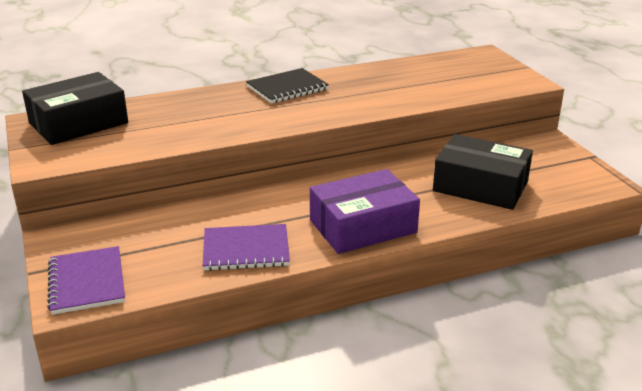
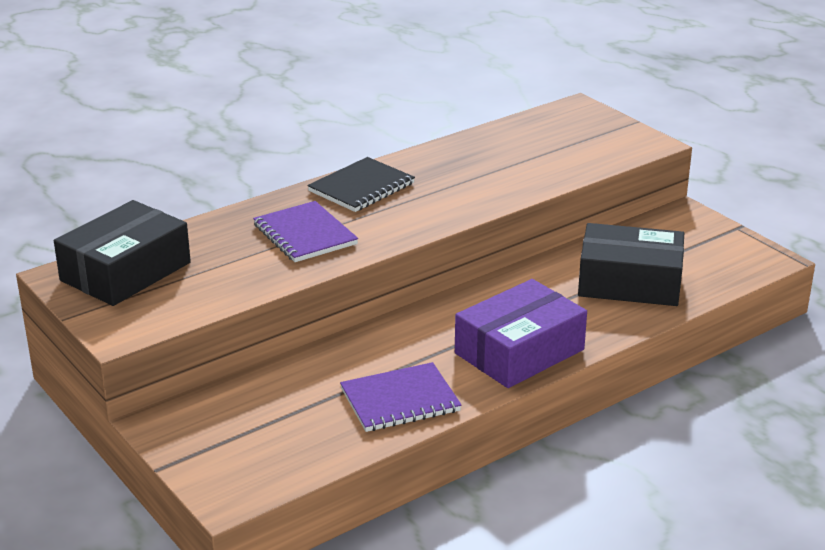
camera: 15 degrees left, 0 degrees up
purple notebook [47,246,125,315] -> purple notebook moved to [253,201,358,262]

